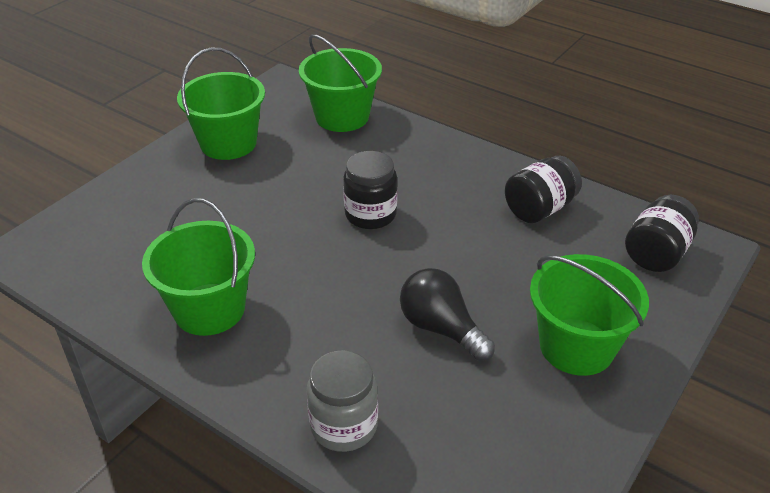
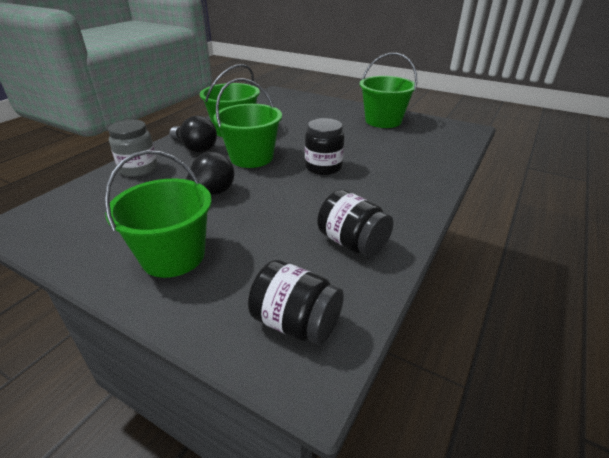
camera: 85 degrees right, 5 degrees down
green bucket [299,34,382,132] -> green bucket moved to [214,78,282,168]
none -> black light bulb [169,116,217,152]

